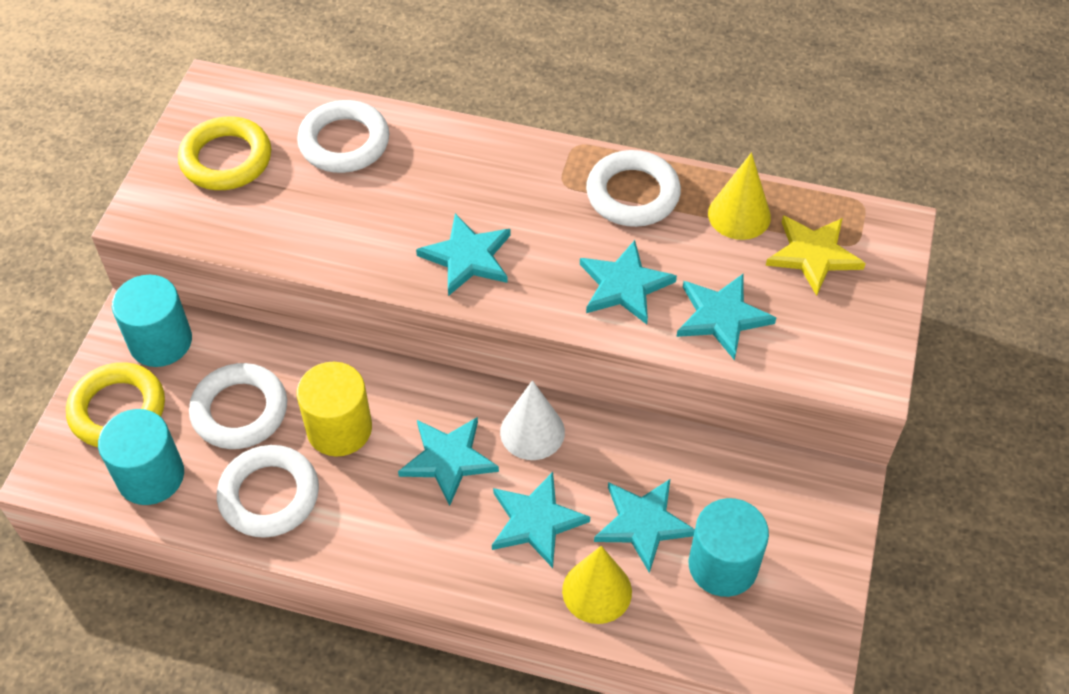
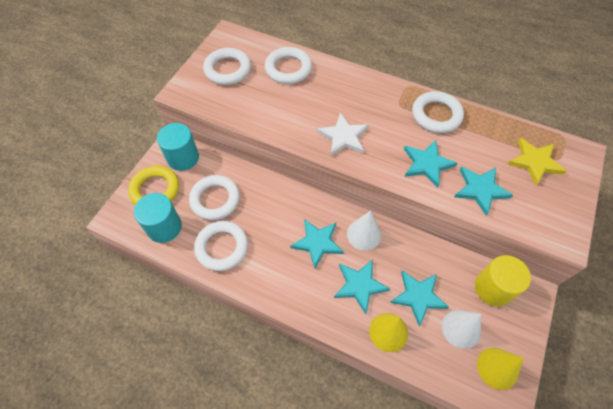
camera: 10 degrees right, 5 degrees up
yellow ring [178,116,271,190] -> white ring [203,48,251,85]
yellow cylinder [297,362,372,457] -> yellow cylinder moved to [475,255,531,306]
turquoise star [416,213,511,296] -> white star [317,112,369,156]
turquoise cylinder [689,498,769,597] -> white cone [442,310,481,349]
yellow cone [708,153,771,240] -> yellow cone moved to [477,348,524,390]

